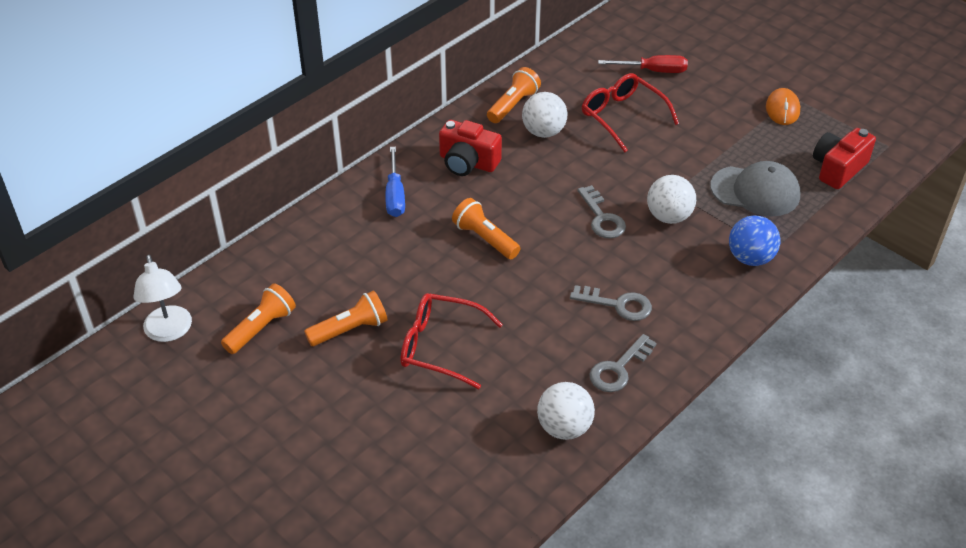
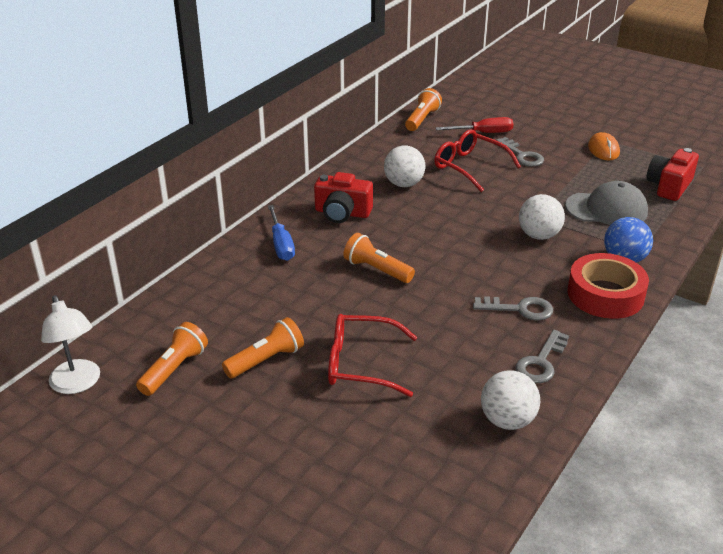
camera: 10 degrees left, 10 degrees down
orange flashlight [487,67,541,123] -> orange flashlight moved to [405,88,442,131]
grey key [578,185,626,238] -> grey key moved to [496,137,544,167]
none -> red tape [567,253,649,319]

